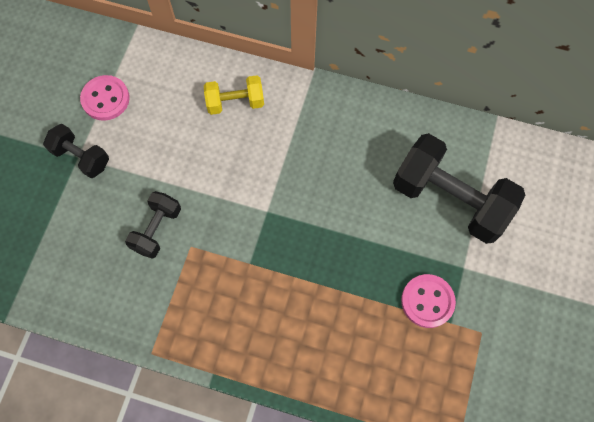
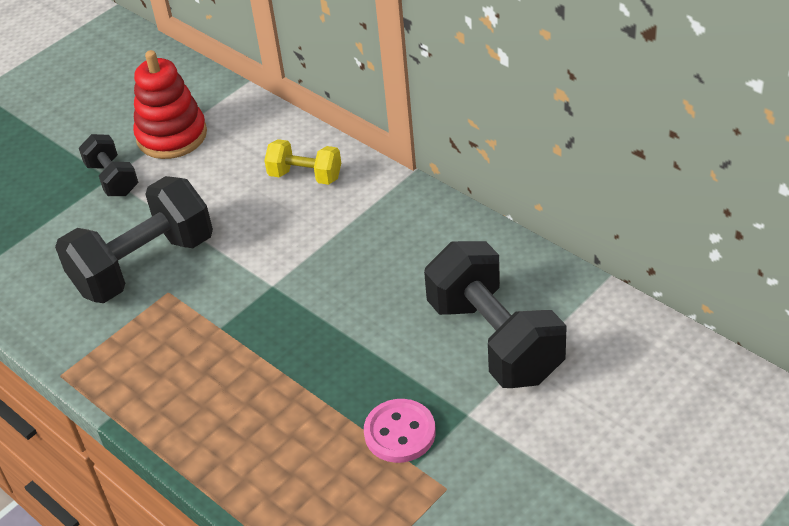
camera: 30 degrees right, 25 degrees down
pink button [80,75,130,121] -> red stacking toy [133,50,207,159]
black dumbbell [125,191,181,258] -> black dumbbell [55,176,213,303], size x1.90

